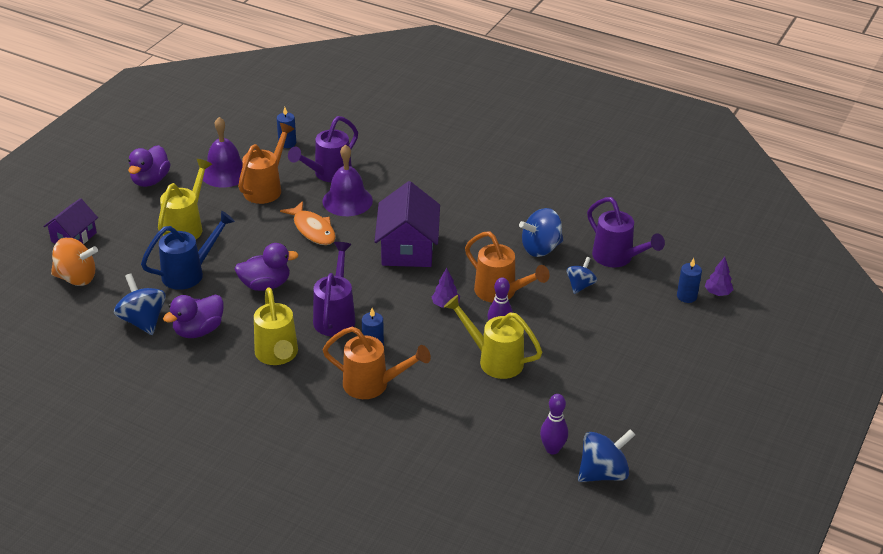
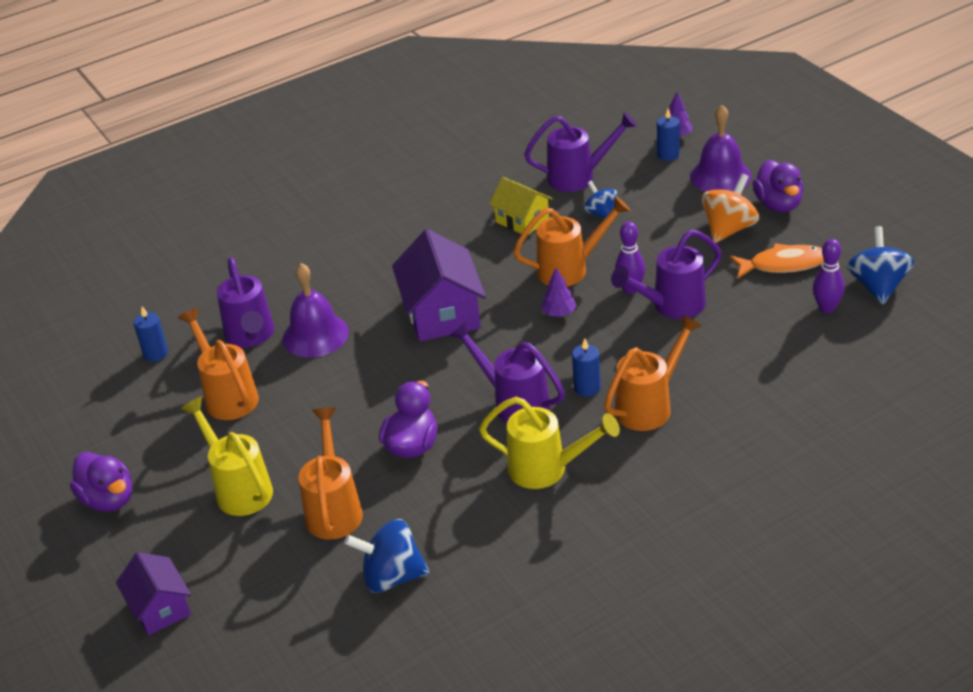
camera: 55 degrees left, 0 degrees up
orange spinning top [51,238,98,286] -> orange spinning top moved to [702,174,759,243]
blue watering can [141,211,235,290] -> orange watering can [298,407,363,539]
purple duck [163,295,224,338] -> purple duck moved to [752,160,804,212]
purple bell [203,117,243,187] -> purple bell moved to [690,105,751,192]
orange fish [280,201,336,245] -> orange fish moved to [730,243,824,278]
purple house [374,181,440,267] -> purple house turned 45 degrees clockwise [392,229,486,342]
yellow watering can [444,295,542,379] -> purple watering can [611,230,722,319]
blue spinning top [519,208,563,257] -> yellow house [489,177,553,235]

